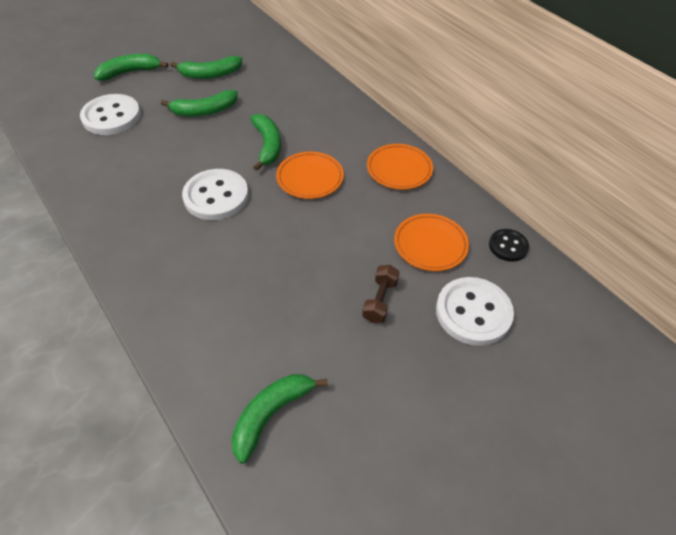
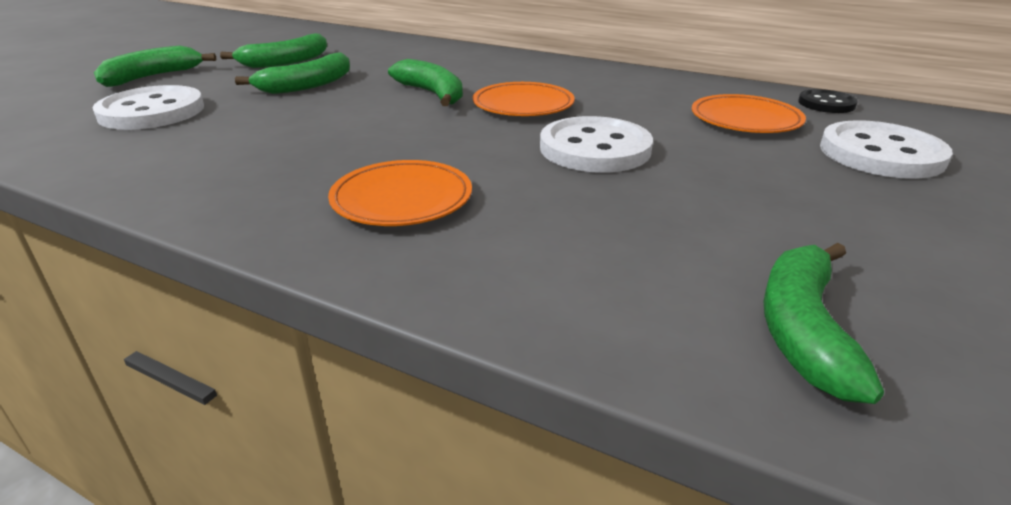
camera: 25 degrees left, 20 degrees down
white button [182,169,249,220] -> white button moved to [540,116,653,172]
brown dumbbell [362,265,400,323] -> none
orange plate [367,144,433,190] -> orange plate moved to [328,160,472,226]

